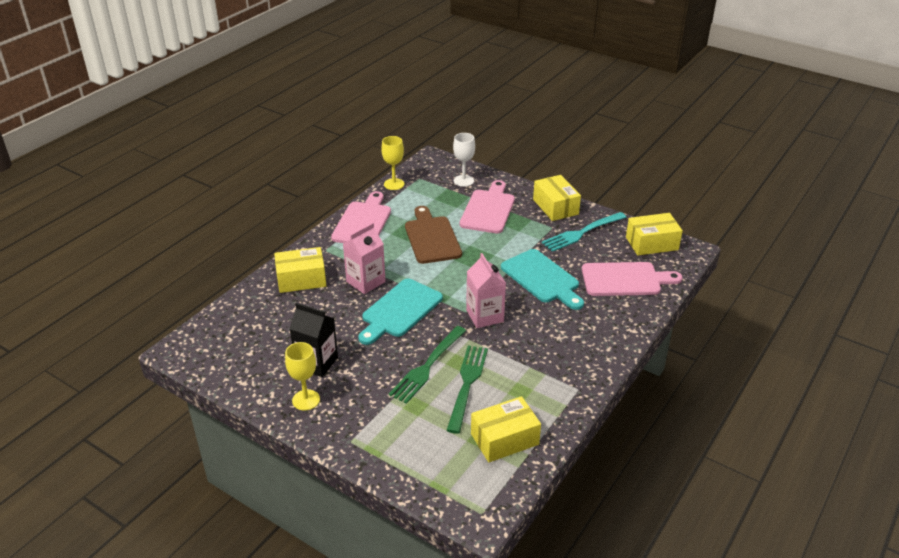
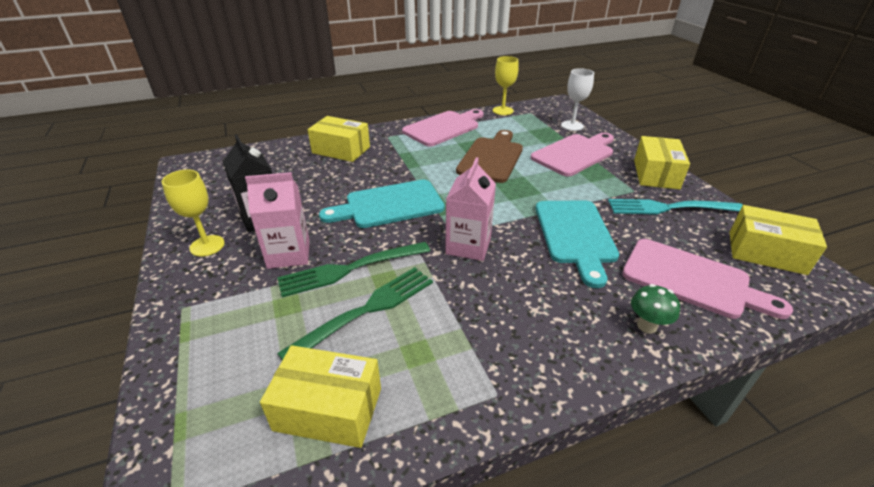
camera: 35 degrees right, 0 degrees up
pink carton [343,223,386,294] -> pink carton moved to [245,172,310,269]
none -> green mushroom [631,284,680,334]

